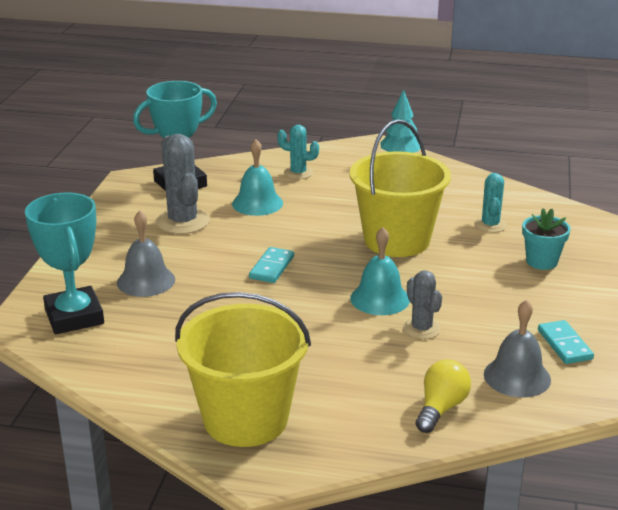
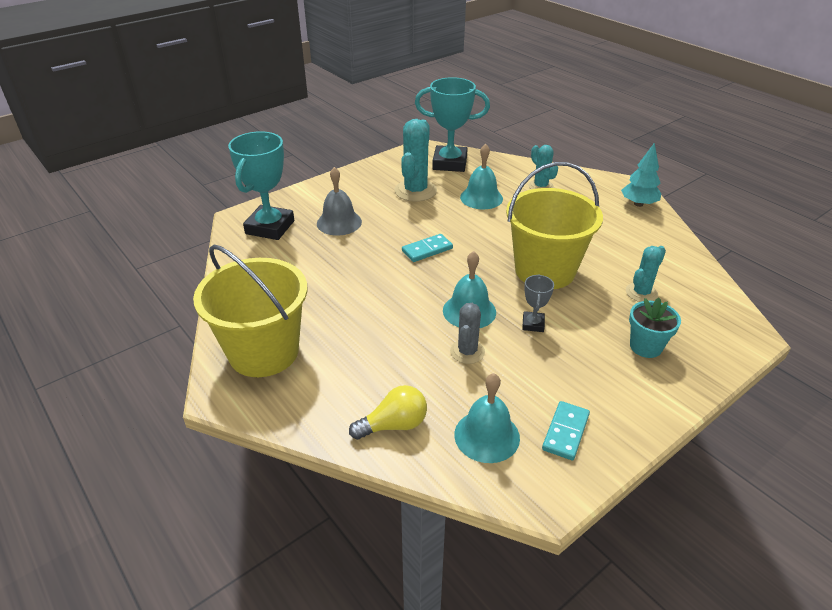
camera: 40 degrees right, 10 degrees up
grey cactus [156,134,210,234] -> turquoise cactus [394,119,437,202]
grey bell [484,300,551,398] -> turquoise bell [454,373,520,463]
none -> grey trophy [522,274,554,332]

